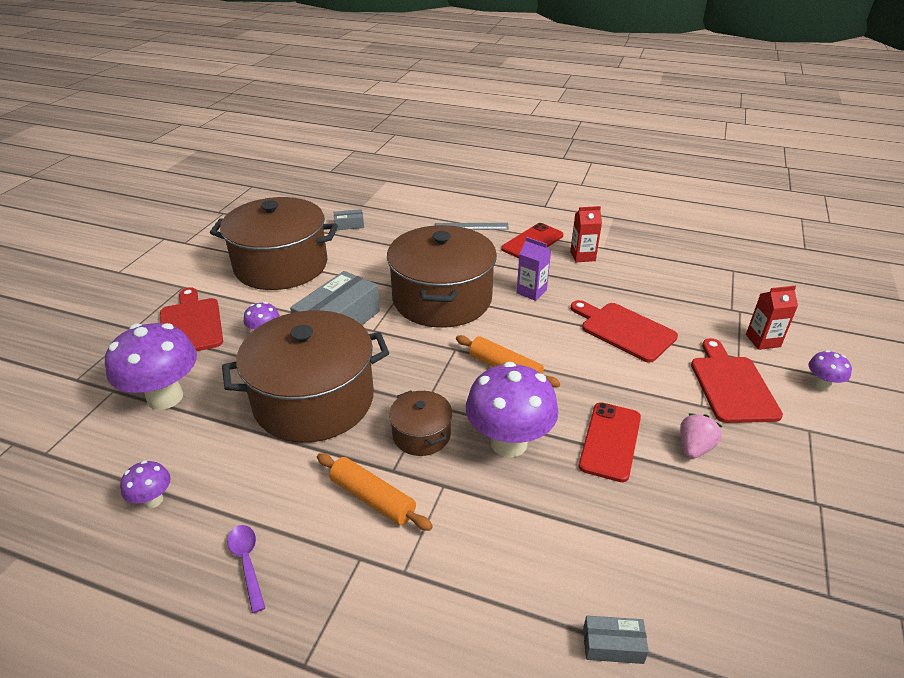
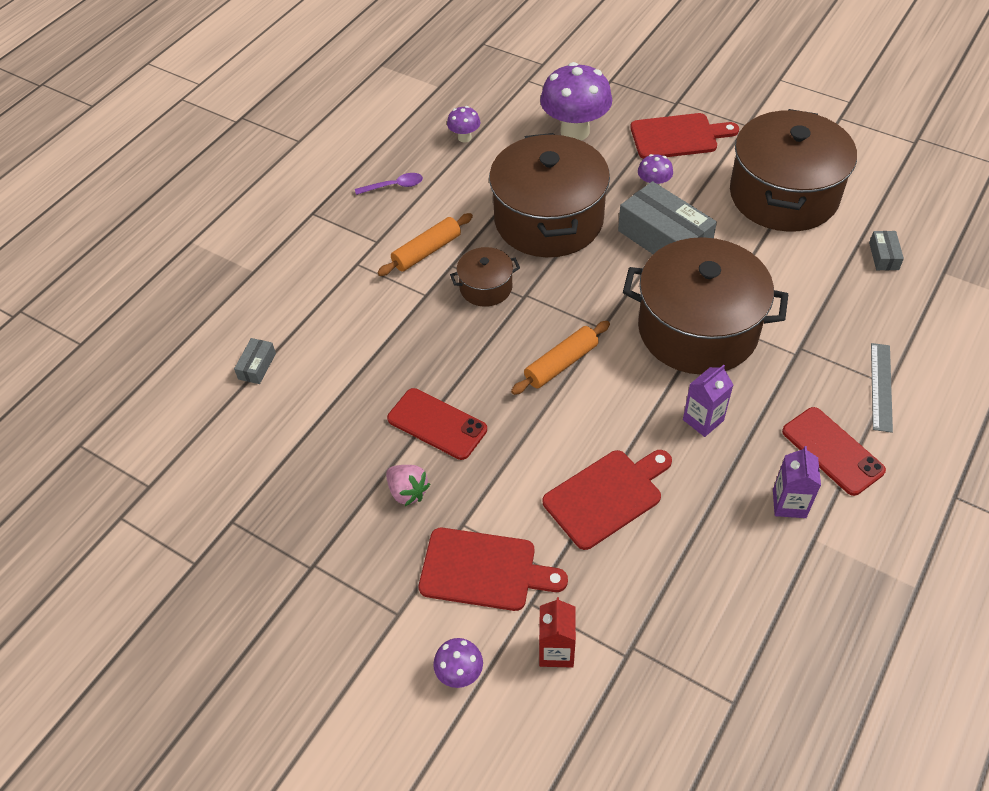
camera: 105 degrees right, 15 degrees up
purple mushroom [466,362,558,457] -> none
red carton [570,206,602,262] -> purple carton [773,446,821,518]

